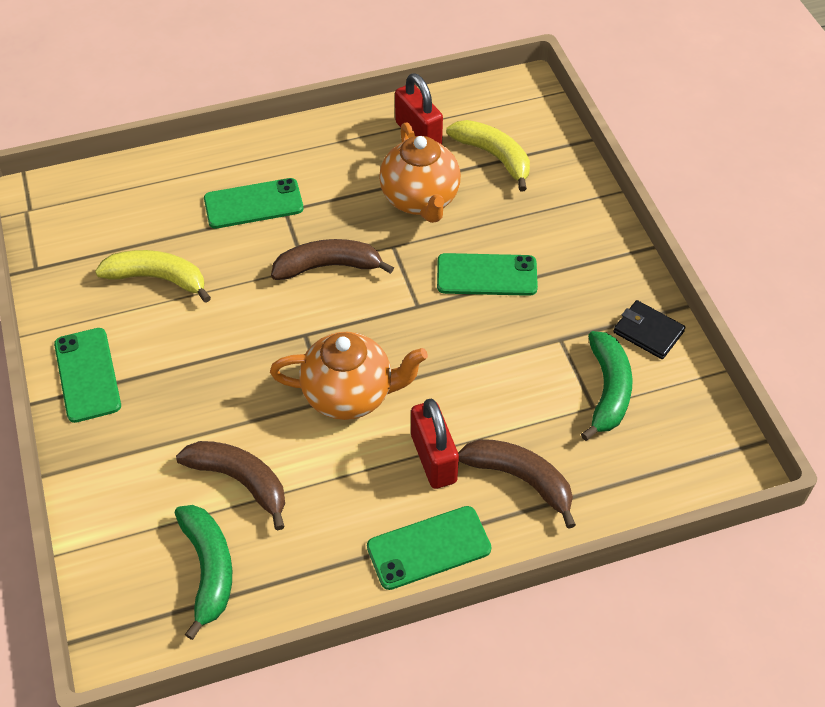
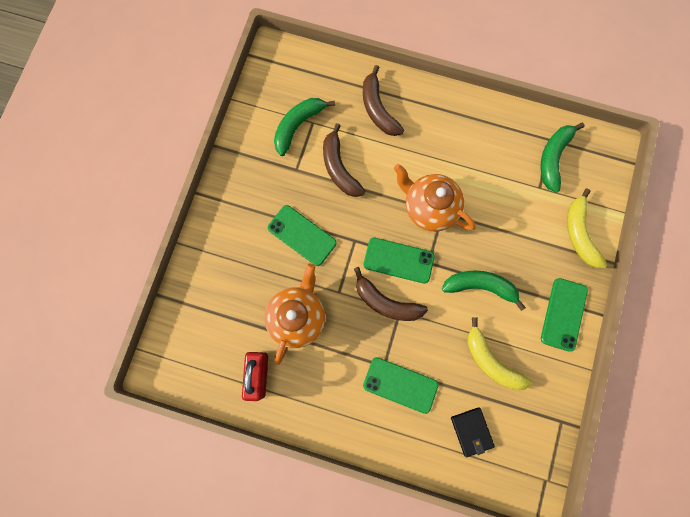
camera: 145 degrees left, 25 degrees up
brown banana [176,441,285,530] -> brown banana moved to [323,123,365,197]
green phone [367,506,492,590] -> green phone moved to [363,238,435,283]
red padlock [411,399,459,489] -> none
yellow banana [446,120,530,191] -> yellow banana moved to [567,189,607,268]
black wallet [613,300,686,359] -> black wallet moved to [451,407,495,457]
none -> green banana [442,270,526,311]

